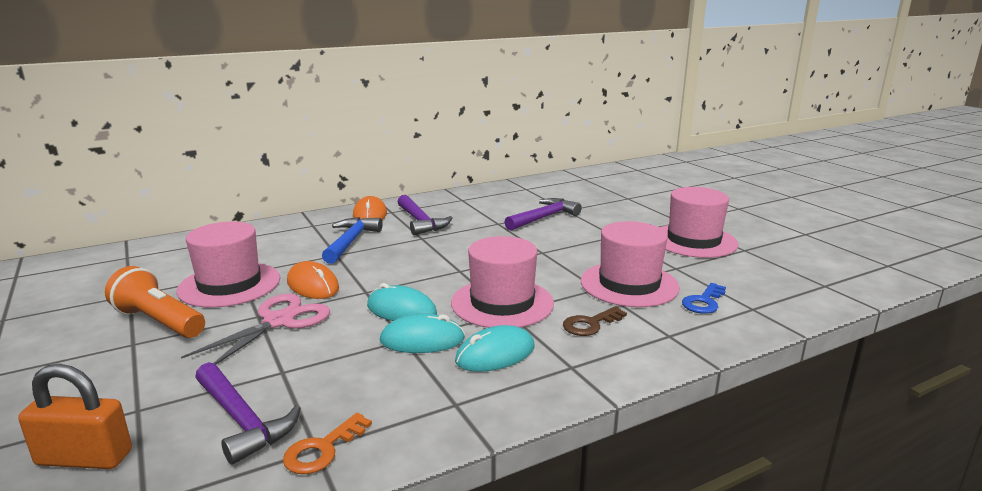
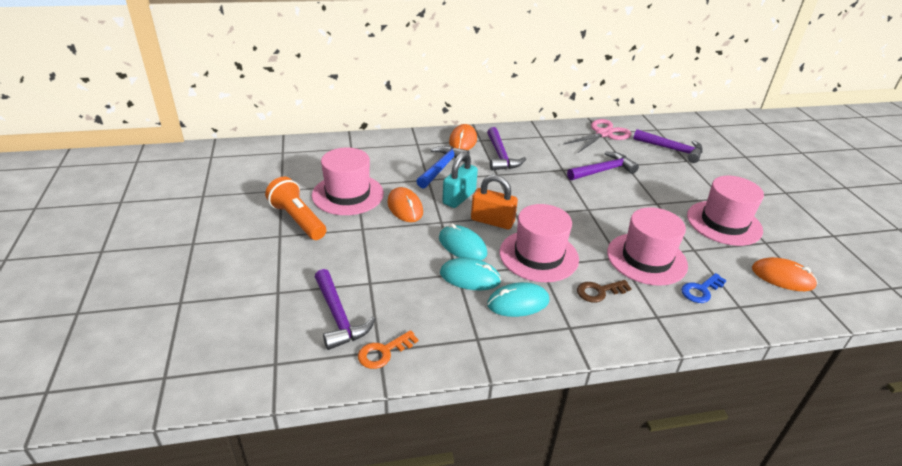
camera: 15 degrees right, 15 degrees up
orange padlock [18,364,132,469] -> orange padlock moved to [471,175,518,229]
pink scissors [181,294,330,365] -> pink scissors moved to [564,119,631,153]
none -> turquoise padlock [442,151,478,208]
none -> purple hammer [633,129,703,163]
none -> orange mouse [752,257,818,291]

